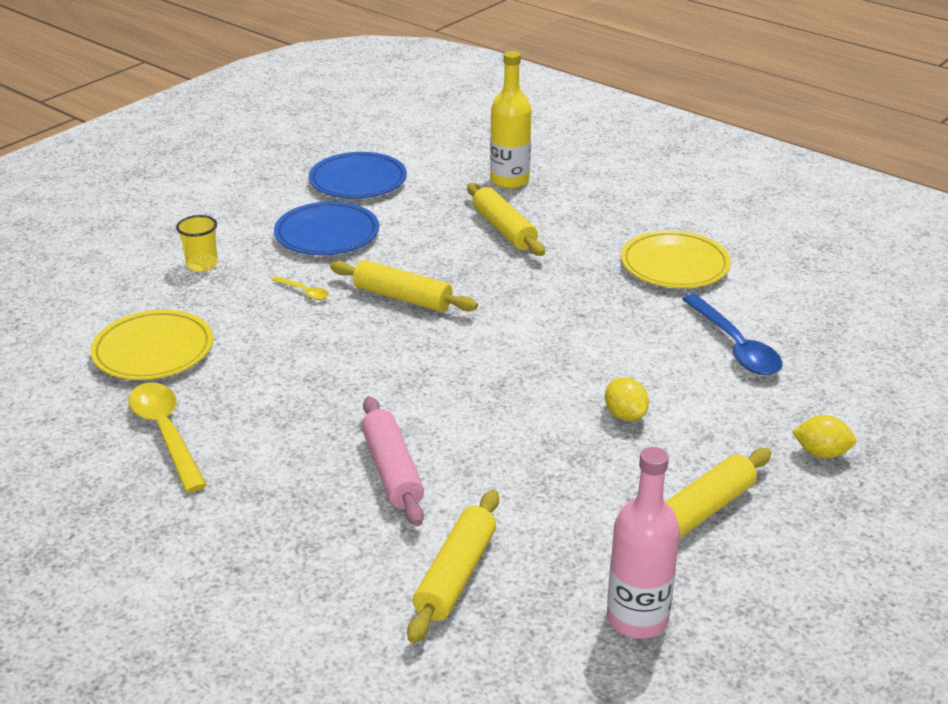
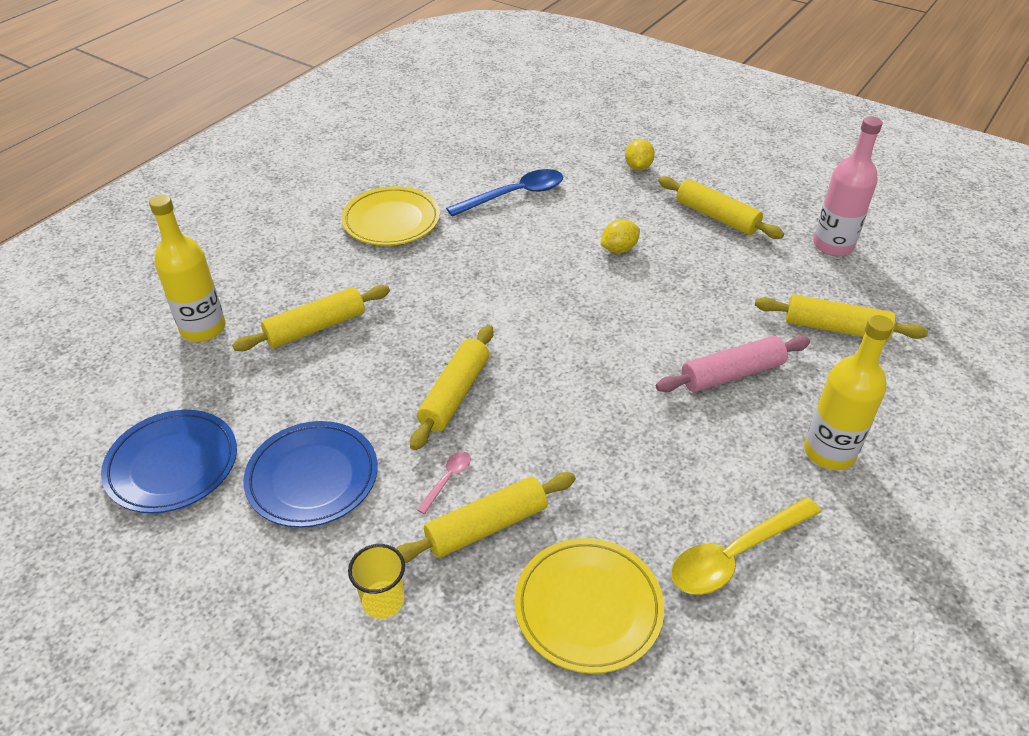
camera: 95 degrees left, 10 degrees up
yellow spoon [272,276,329,300] -> pink spoon [417,451,471,514]
none -> yellow rolling pin [396,472,576,563]
none -> yellow bottle [804,315,894,470]

